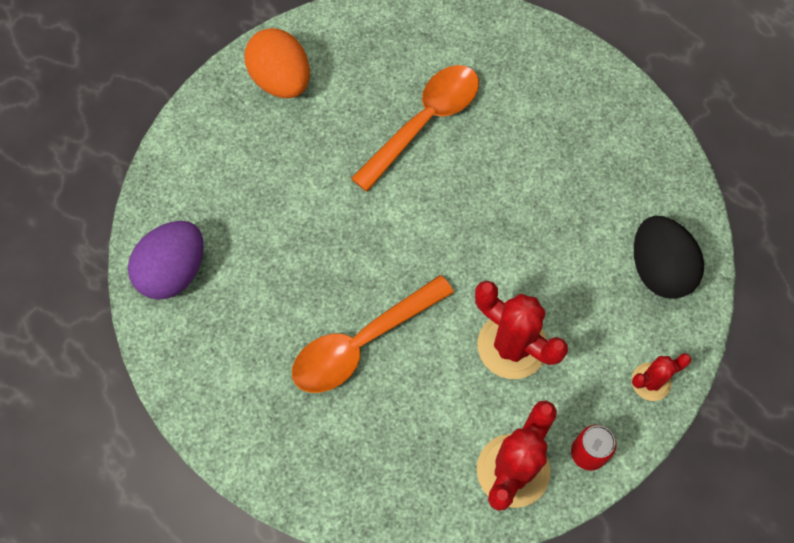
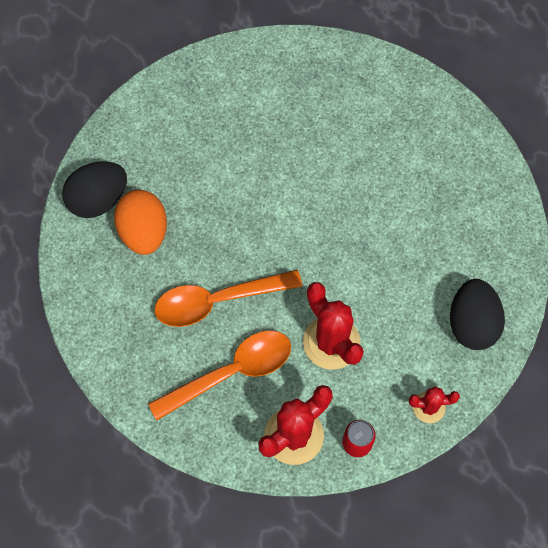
camera: 20 degrees right, 0 degrees up
purple egg [128,221,204,300] -> black egg [62,161,127,218]
orange egg [245,28,310,98] -> orange egg moved to [114,190,167,255]
orange spoon [351,65,479,192] -> orange spoon moved to [148,330,291,421]

